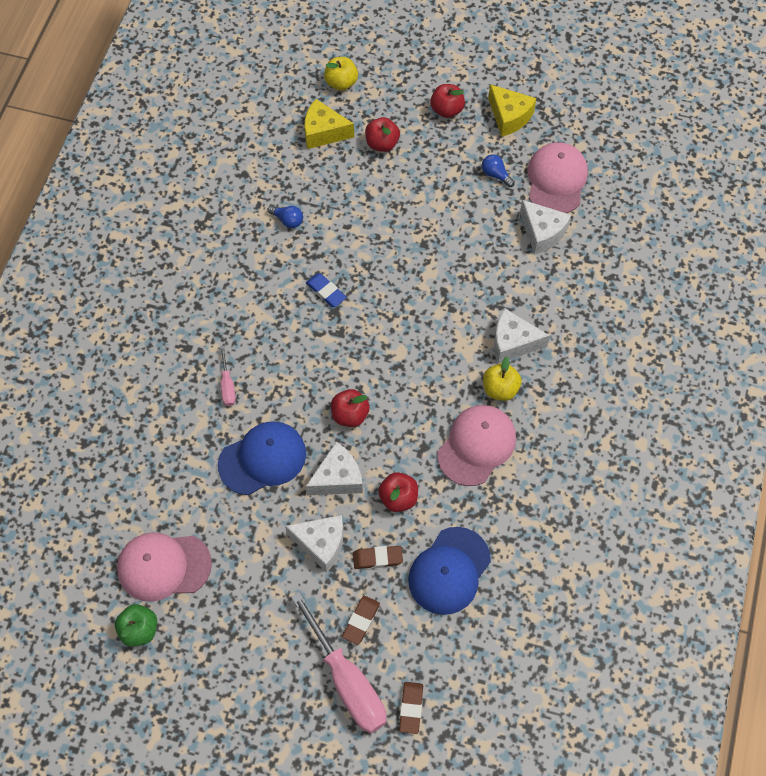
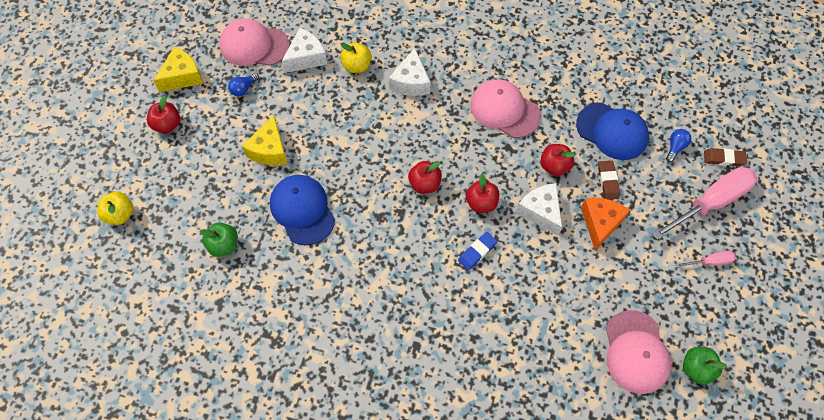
camera: 90 degrees left, 0 degrees up
blue cap [218,421,306,495] -> blue cap moved to [270,175,335,245]
pink screwdriver [220,346,236,406] -> pink screwdriver moved to [676,251,736,267]
blue light bulb [268,205,303,228] -> blue light bulb moved to [666,129,692,162]
white cheese [285,515,343,572] -> orange cheese [581,198,630,251]
yellow cheese [305,99,354,149] -> yellow cheese moved to [242,115,287,165]
blue eraser [306,273,347,307] -> blue eraser moved to [458,232,497,270]
brown eraser [342,596,380,645] -> none
red apple [365,117,400,152] -> red apple moved to [408,161,442,194]
yellow apple [483,357,522,401] -> yellow apple moved to [340,42,371,73]
none -> green apple [199,223,238,257]

